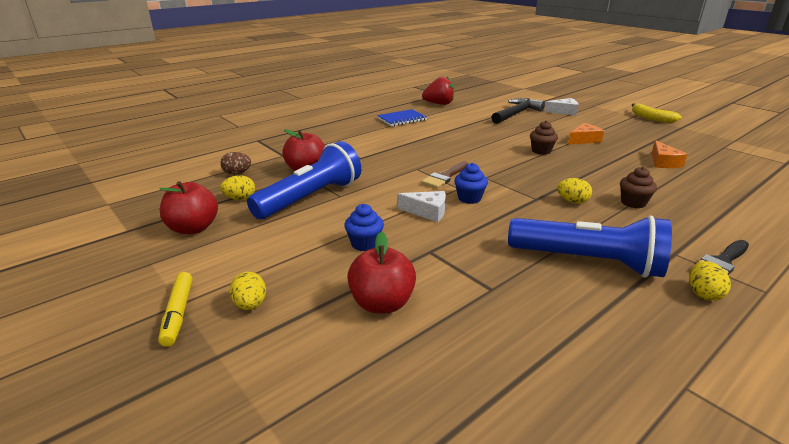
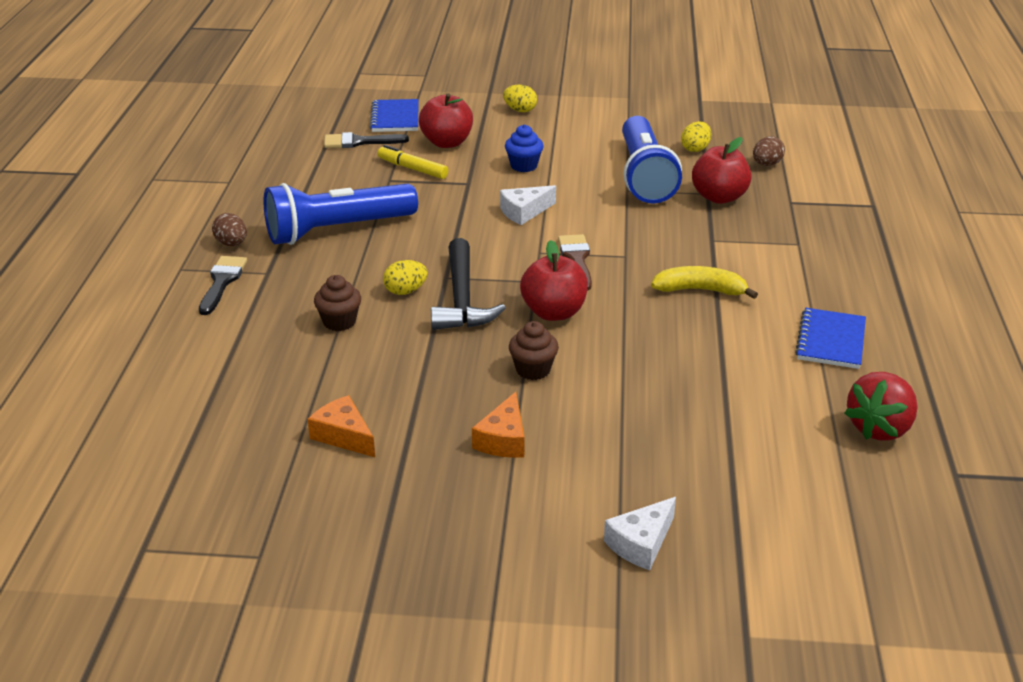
camera: 135 degrees right, 5 degrees up
yellow marker [158,272,193,347] -> yellow marker moved to [378,145,448,179]
red apple [160,181,218,234] -> red apple moved to [520,240,588,321]
blue cupcake [454,163,488,204] -> none
black hammer [491,98,545,124] -> black hammer moved to [431,238,506,330]
yellow banana [632,103,682,123] -> yellow banana moved to [651,266,758,299]
yellow egg [689,261,731,301] -> brown egg [212,213,247,246]
none -> black brush [324,132,409,148]
none -> blue notebook [370,99,418,132]

